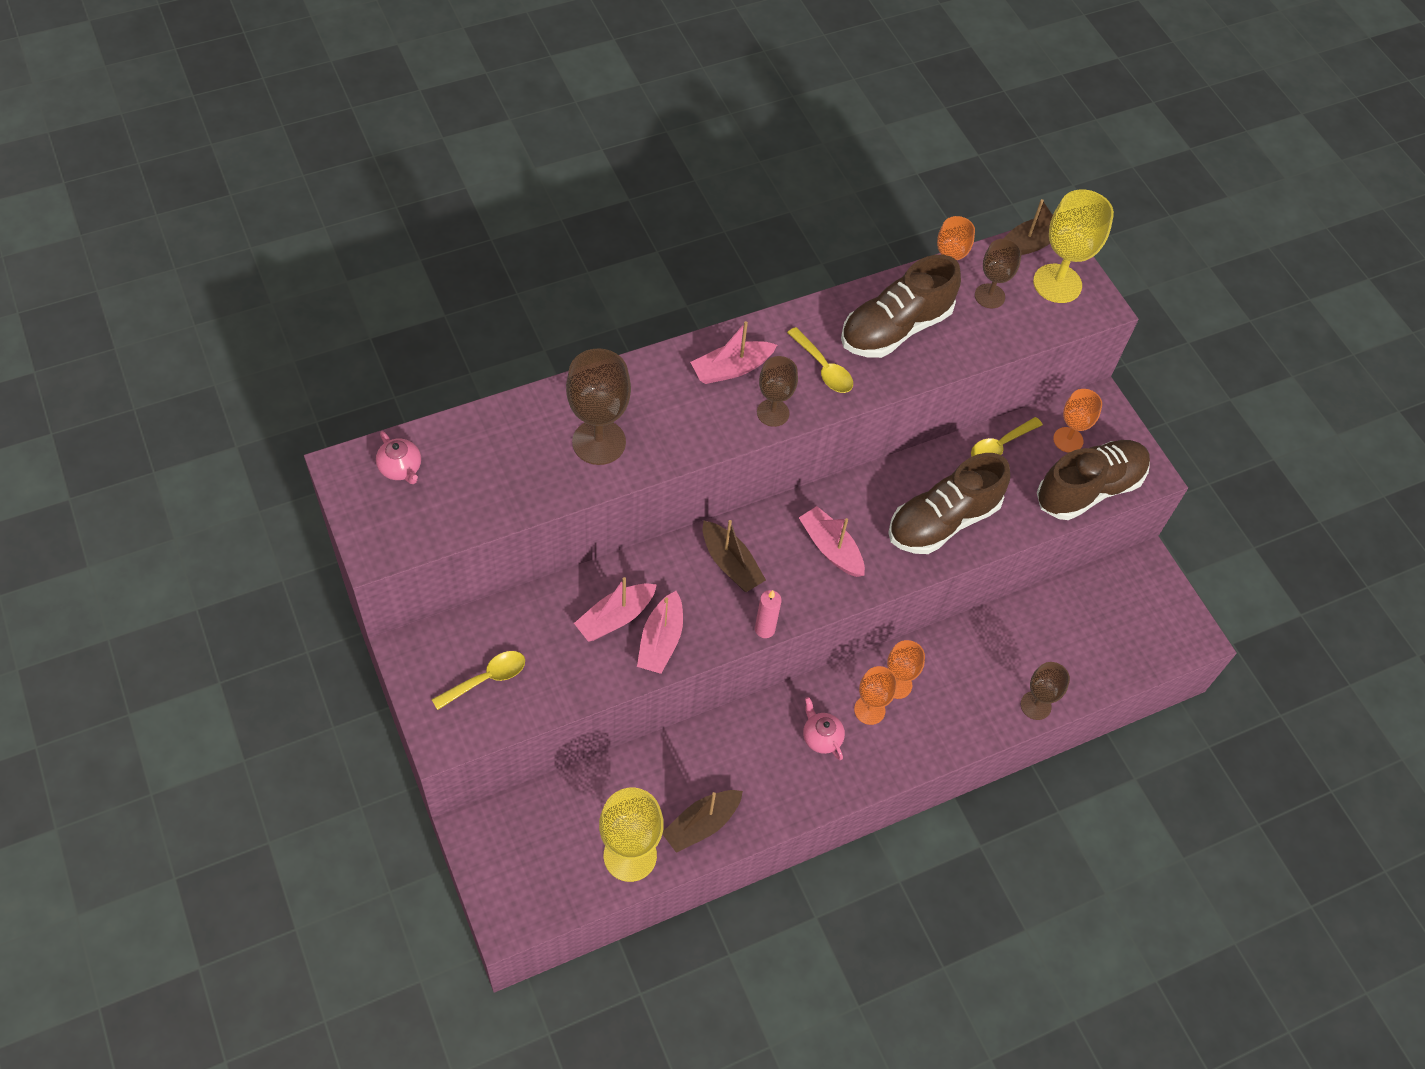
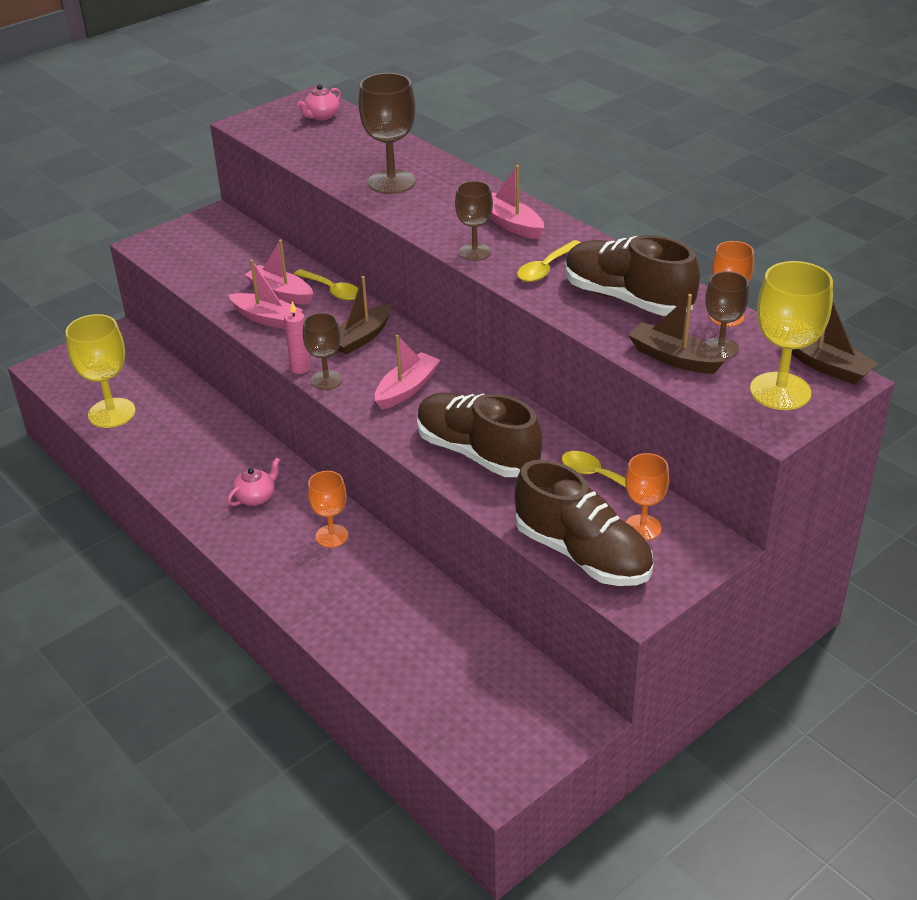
camera: 80 degrees right, 20 degrees down
yellow spoon [431,651,525,710] -> yellow spoon moved to [294,269,358,300]
pink boat [637,591,683,674] -> pink boat turned 150 degrees counterclockwise [228,260,303,329]
brown boat [662,790,743,853] -> brown boat moved to [628,294,725,373]
orange goblet [854,666,897,725] -> none
brown goblet [1021,662,1070,720] -> brown goblet moved to [303,313,343,390]

